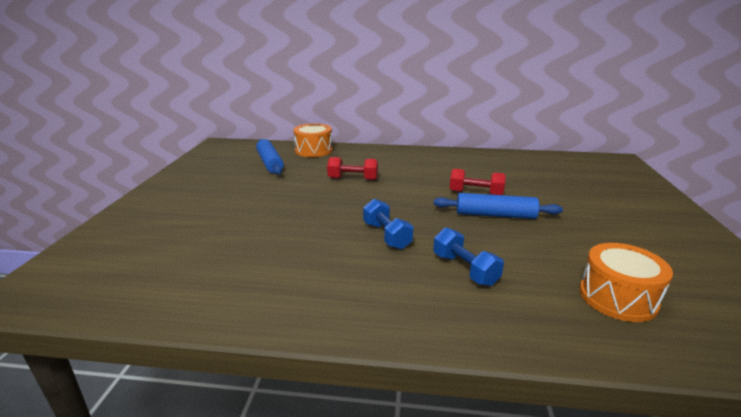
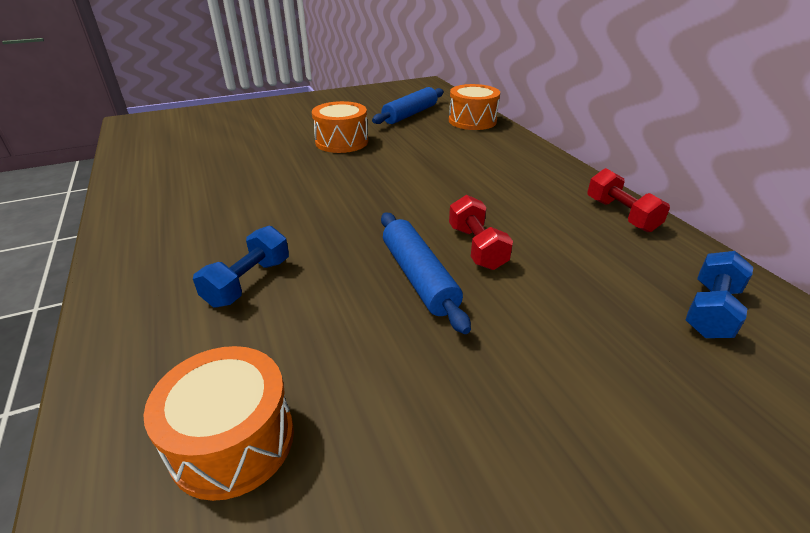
camera: 60 degrees right, 10 degrees up
red dumbbell [327,157,378,180] -> red dumbbell moved to [588,168,670,232]
blue dumbbell [363,199,413,250] -> blue dumbbell moved to [686,251,753,338]
none -> orange drum [312,101,368,153]

